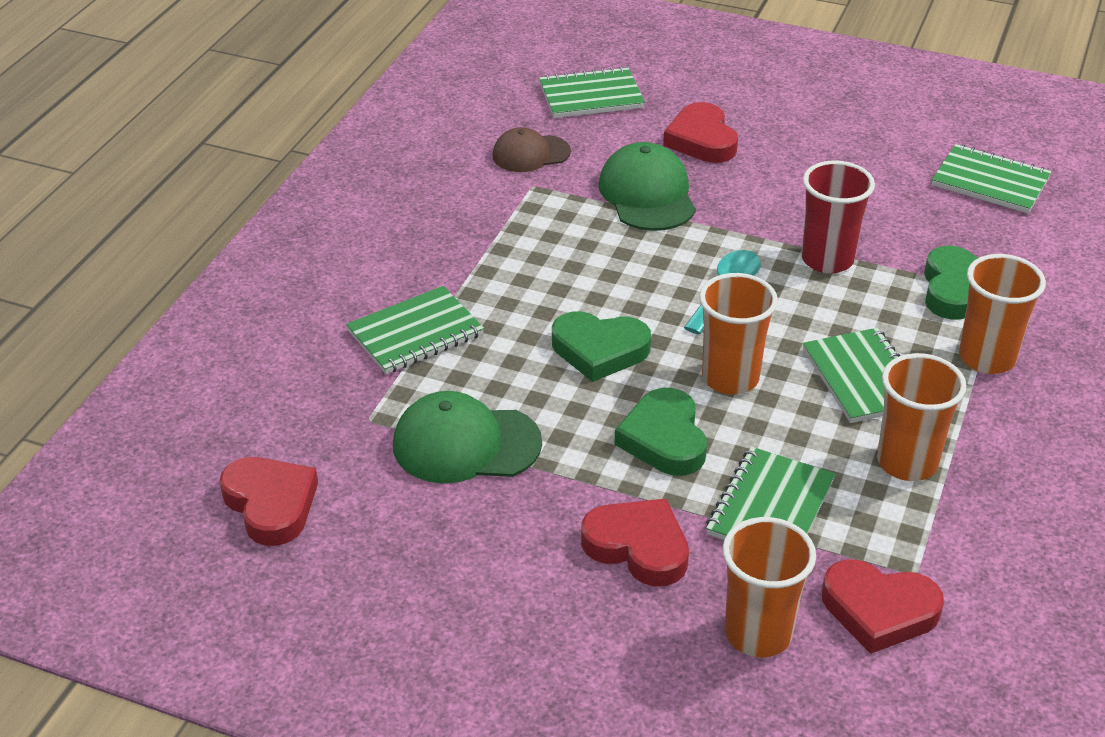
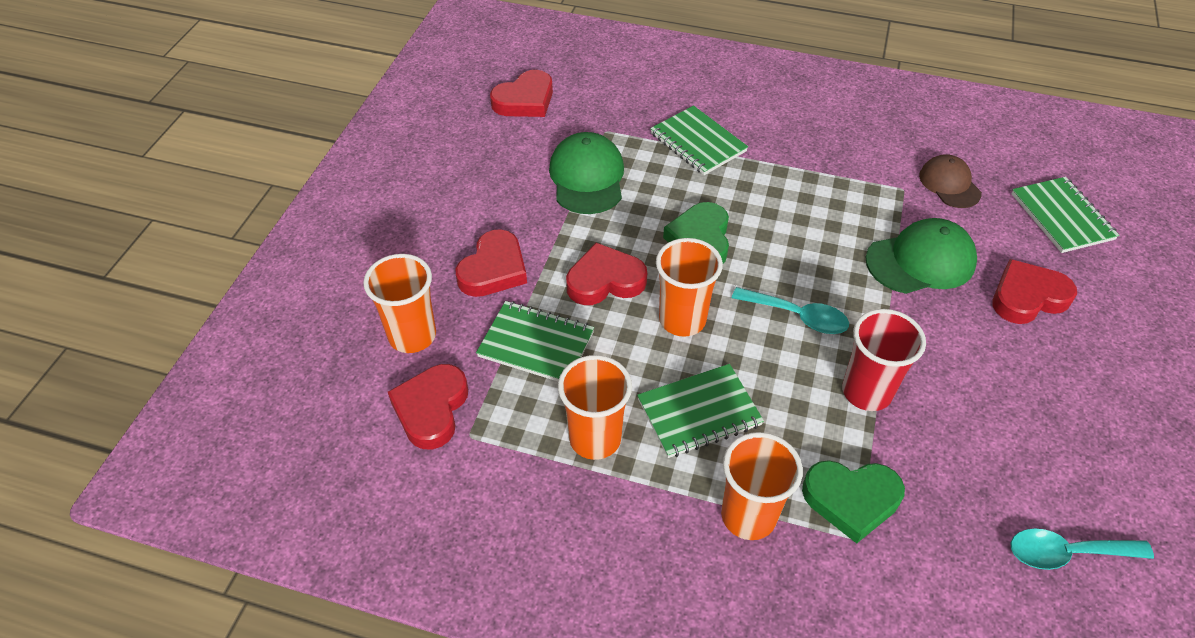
camera: 85 degrees right, 10 degrees up
green heart [614,388,707,476] -> red heart [566,243,647,305]
green notebook [932,144,1052,213] -> turquoise spoon [1010,528,1154,570]

